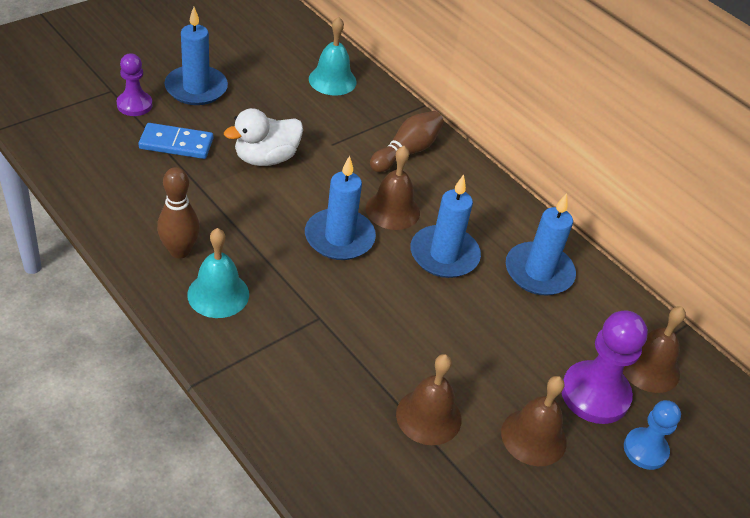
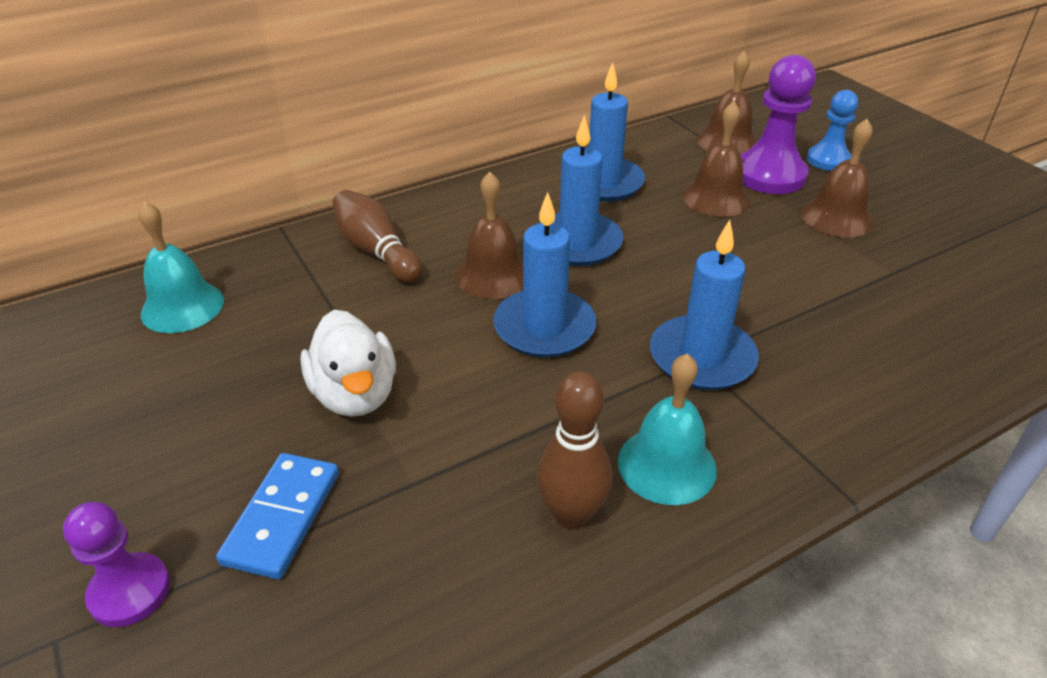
camera: 75 degrees left, 5 degrees down
blue candle [164,7,228,105] -> blue candle moved to [650,220,759,390]
brown bell [396,354,461,445] -> brown bell moved to [682,101,750,217]

